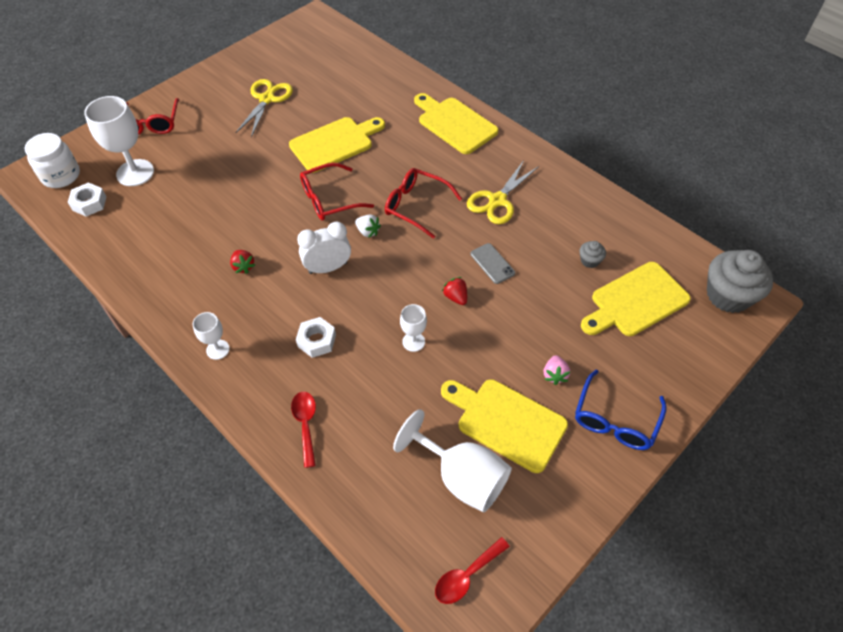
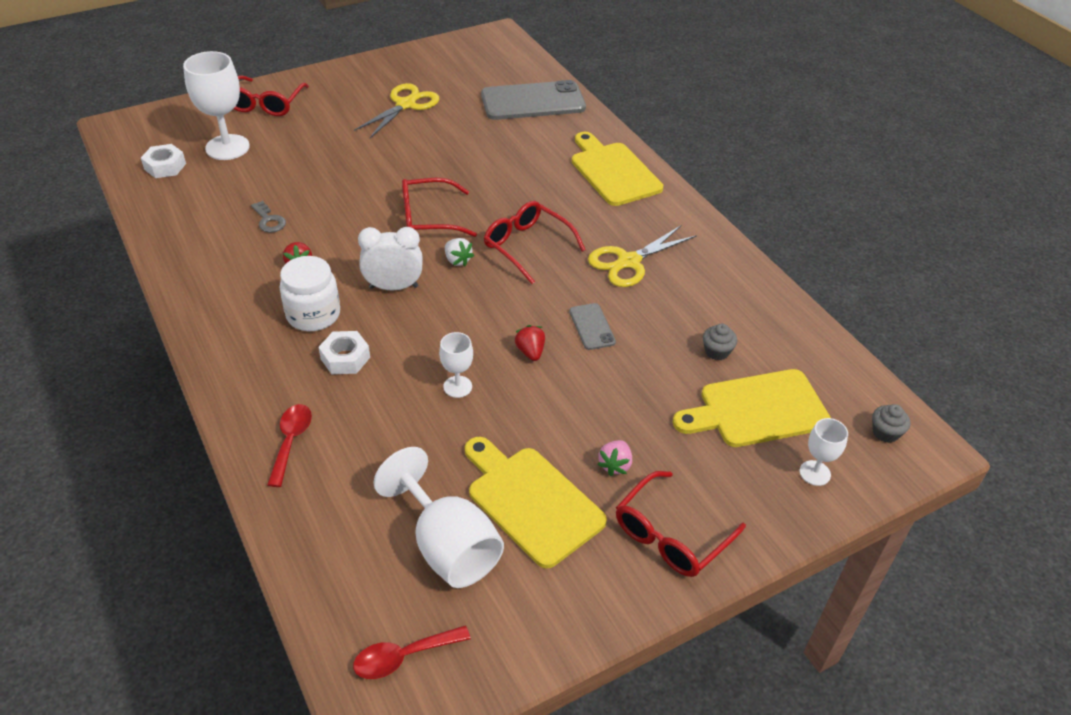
camera: 15 degrees right, 10 degrees down
white jar [25,133,80,188] -> white jar moved to [280,256,340,331]
white goblet [192,312,230,360] -> white goblet moved to [800,418,848,486]
yellow cutting board [289,117,385,173] -> none
blue glasses [575,369,667,450] -> red glasses [616,471,746,577]
grey cupcake [707,250,773,313] -> grey cupcake [872,404,910,443], size x0.45
none -> grey key [251,201,286,233]
none -> grey phone [481,80,586,120]

